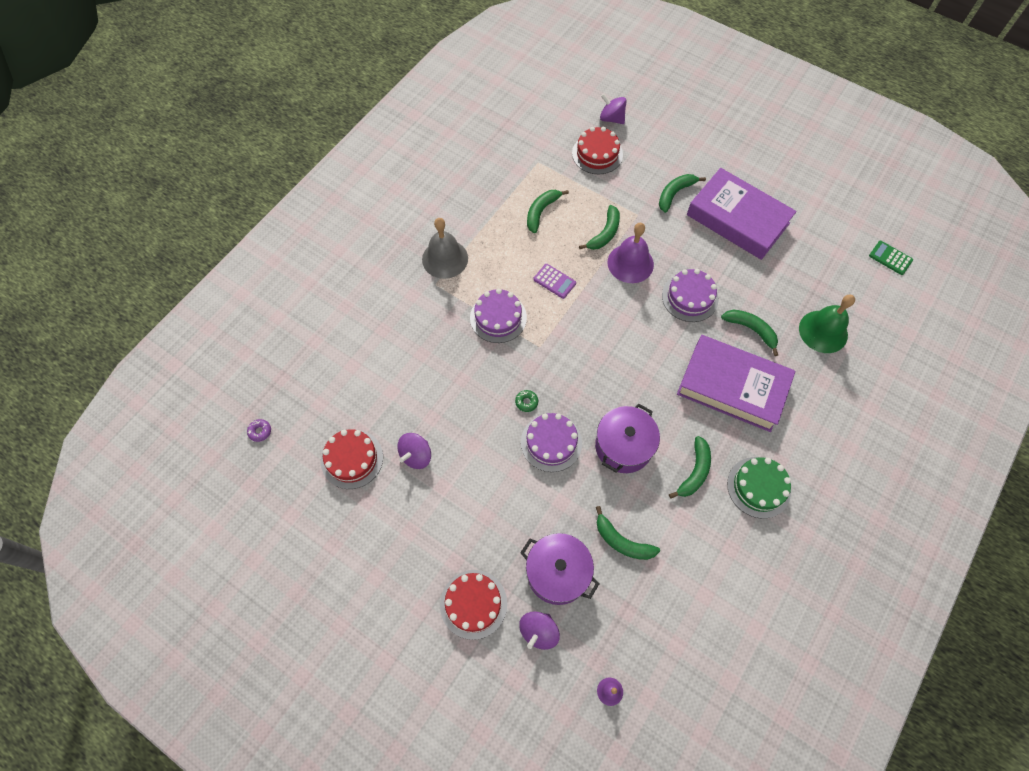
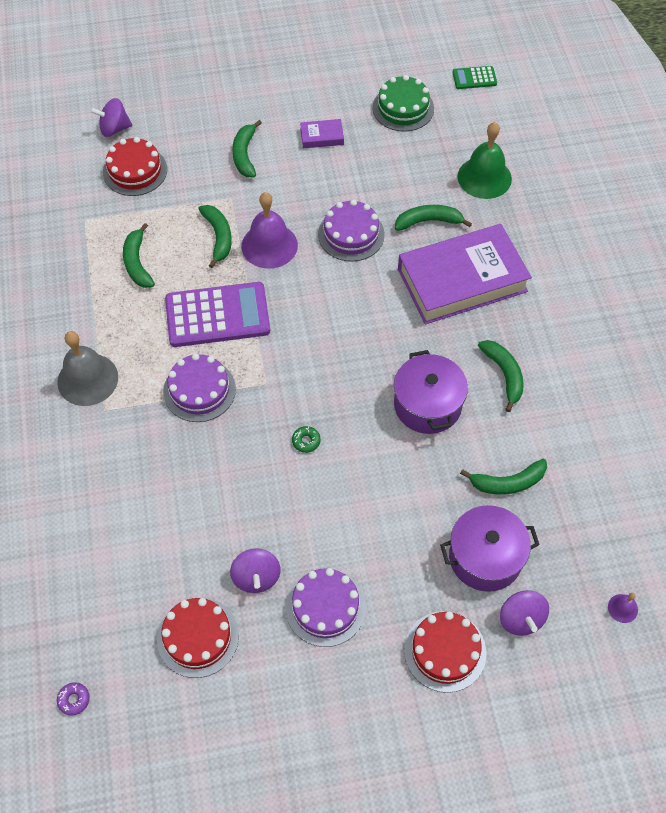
camera: 45 degrees left, 5 degrees down
purple cake [521,413,582,472] -> purple cake moved to [286,568,366,647]
purple calculator [533,264,576,299] -> purple calculator [165,282,270,347], size x2.11
purple book [687,168,797,260] -> purple book [300,119,344,148], size x0.40
green cake [727,457,791,519] -> green cake moved to [372,75,434,132]

